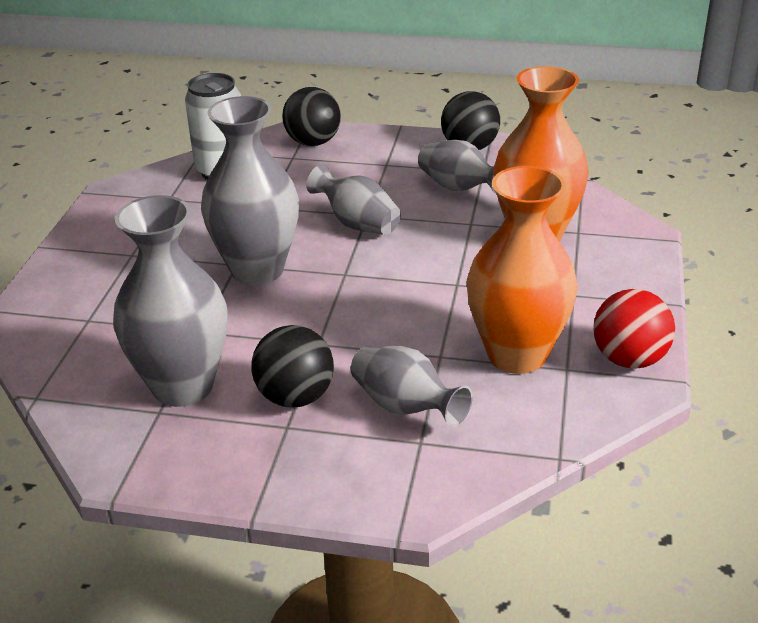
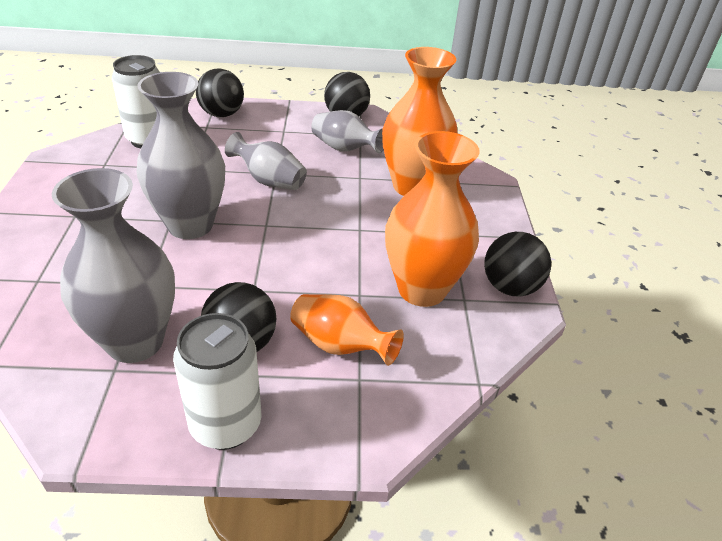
camera: 15 degrees left, 5 degrees up
grey vase [351,346,473,427] -> orange vase [290,294,404,366]
red ball [593,289,675,369] -> black ball [484,232,551,297]
none -> white can [173,313,262,450]

